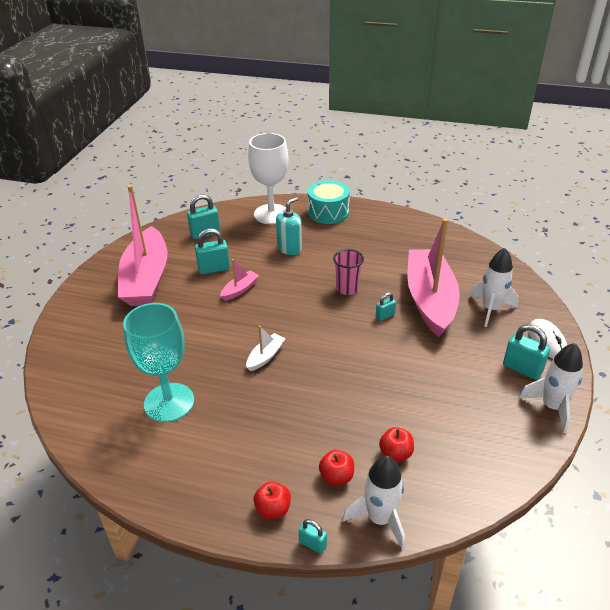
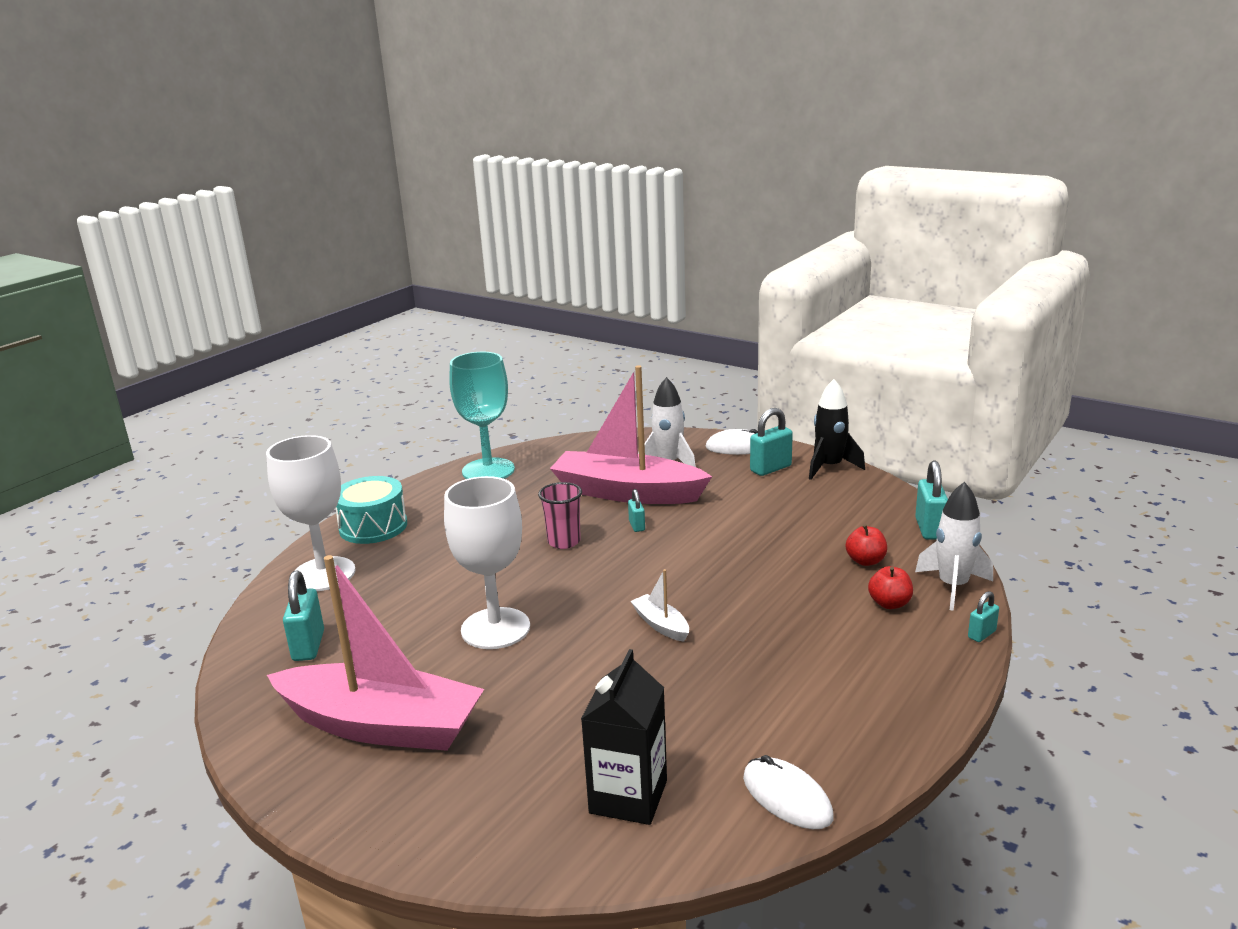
camera: 70 degrees left, 15 degrees down
turquoise goblet [123,303,194,422] -> turquoise goblet moved to [449,352,515,479]
turquoise padlock [195,228,230,274] -> turquoise padlock moved to [915,461,948,540]
pink boat [220,259,259,301] -> white goblet [444,476,530,649]
red apple [253,481,291,519] -> none
turquoise soap dispenser [276,197,302,255] -> none
white rocket [519,343,583,433] -> black rocket [809,379,865,480]
none -> black carton [581,649,667,825]
none -> white mouse [743,755,834,829]

